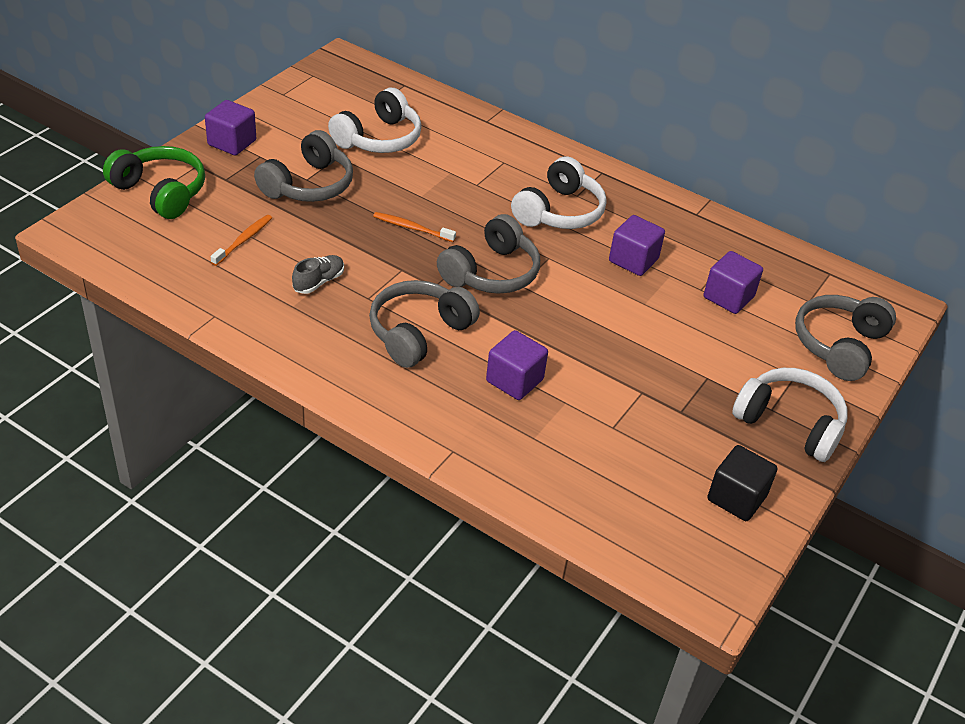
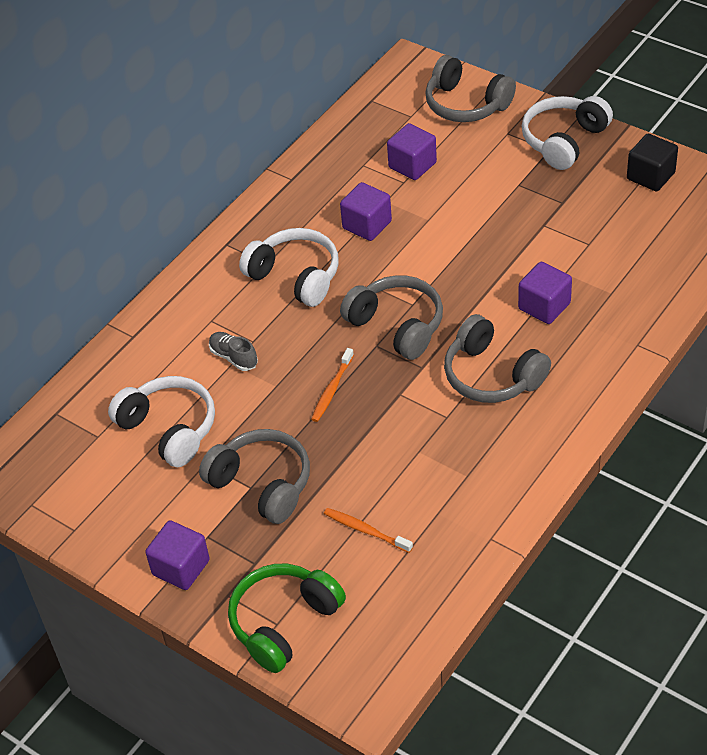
camera: 80 degrees left, 5 degrees up
grey shoe [292,255,344,294] -> grey shoe moved to [209,332,258,371]

